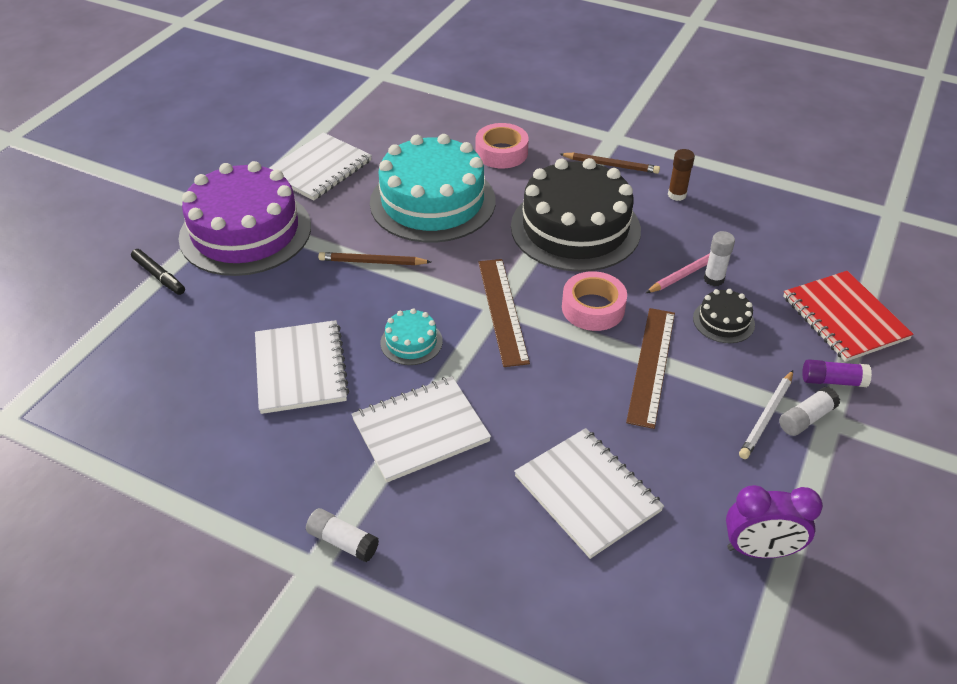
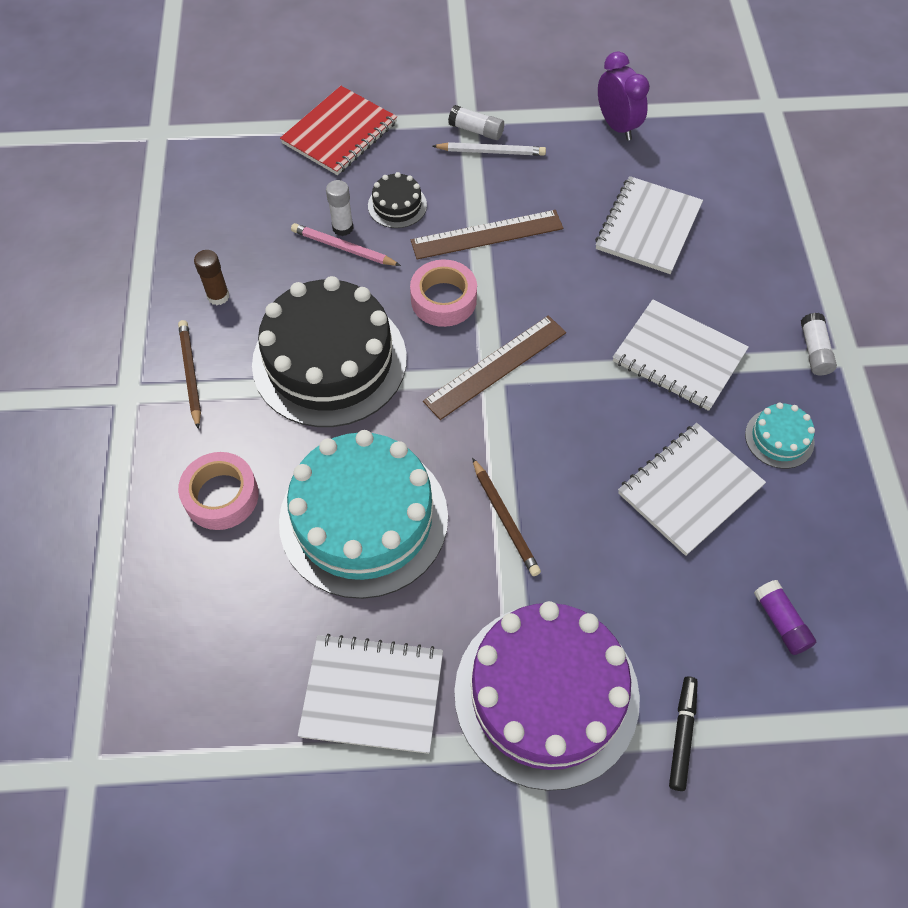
camera: 120 degrees left, 15 degrees up
turquoise cake [380,308,443,365] -> turquoise cake moved to [745,402,815,469]
purple glue stick [802,359,872,387] -> purple glue stick moved to [754,580,816,655]

